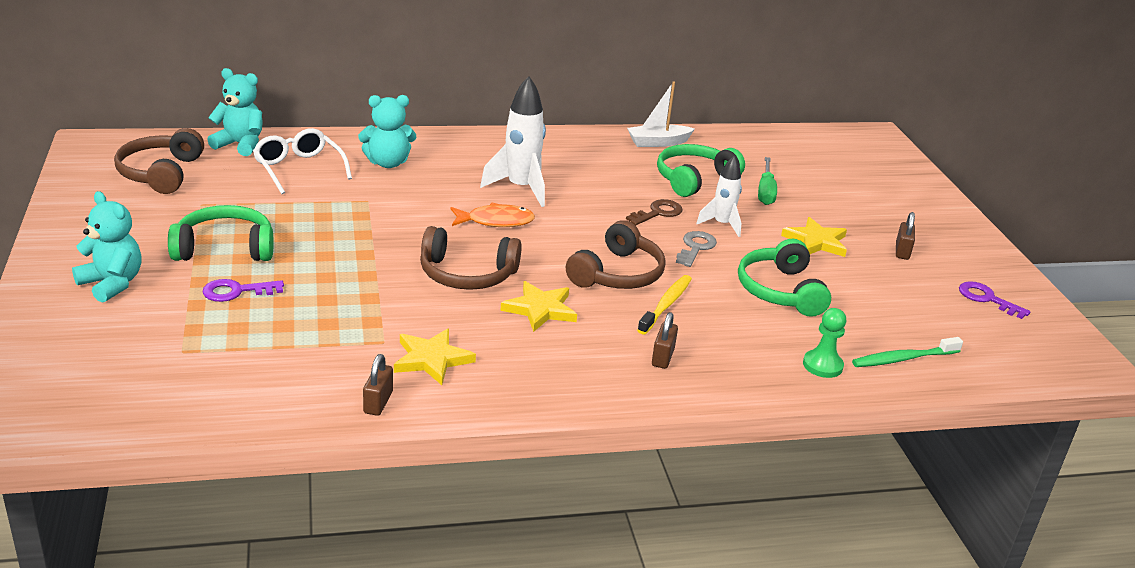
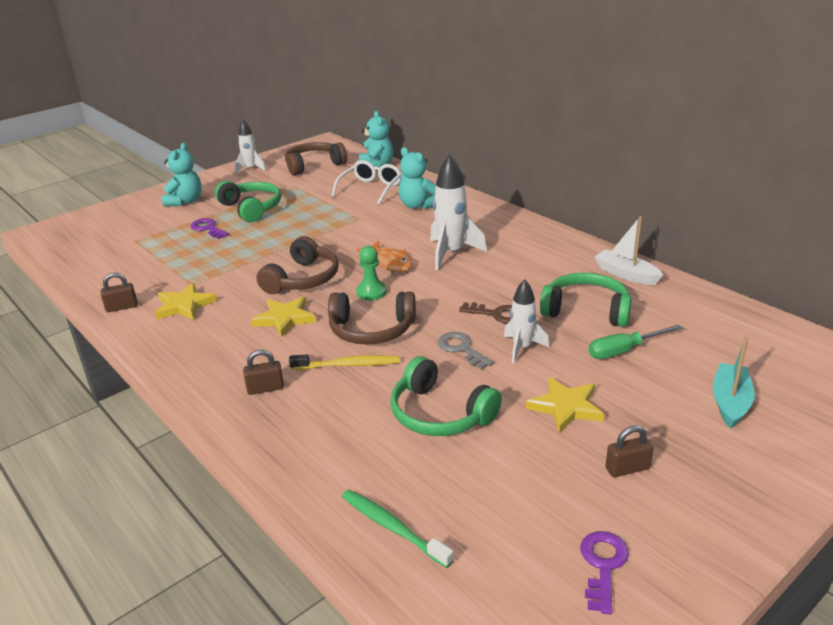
camera: 65 degrees right, 0 degrees up
brown headphones [420,226,522,290] -> brown headphones turned 135 degrees counterclockwise [257,236,339,294]
grey key [676,231,717,267] -> grey key turned 120 degrees counterclockwise [438,332,494,369]
green headphones [738,239,831,317] -> green headphones turned 105 degrees counterclockwise [391,356,502,436]
green pawn [803,308,846,378] -> green pawn moved to [356,246,387,300]
none -> white rocket [235,120,266,174]
none -> turquoise boat [713,337,755,429]

